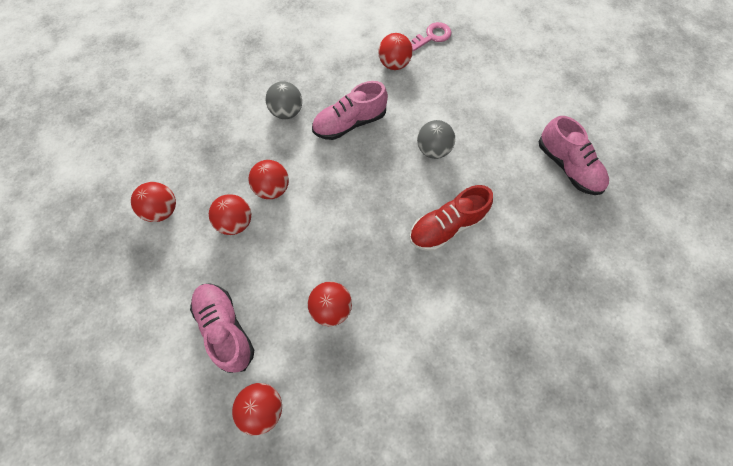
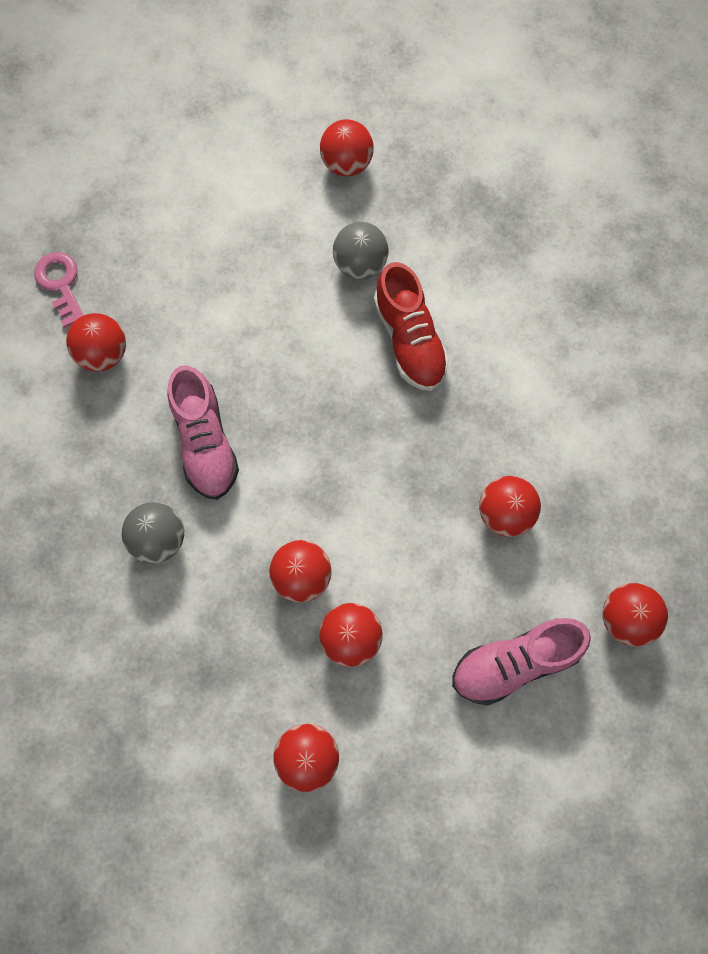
camera: 80 degrees left, 5 degrees up
grey ball [417,120,455,159] -> grey ball moved to [333,222,389,279]
pink shoe [539,116,609,195] -> red ball [320,119,374,176]

